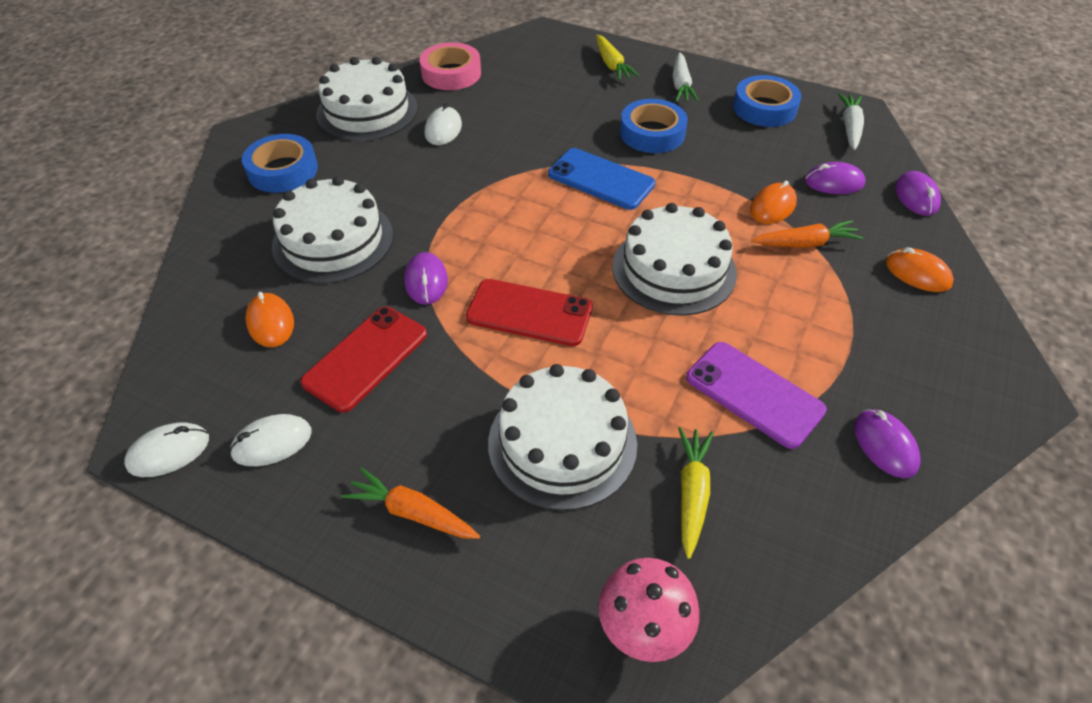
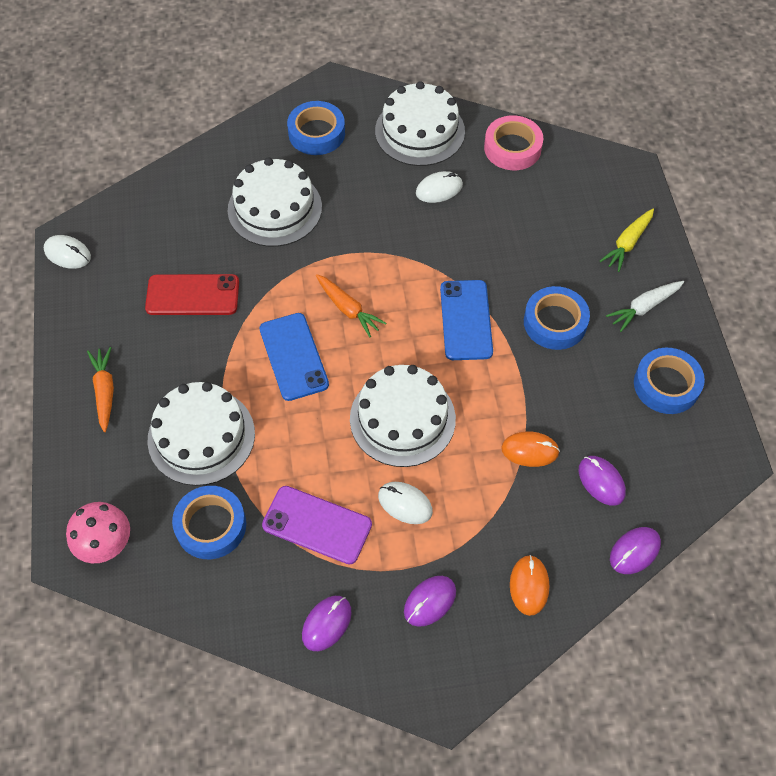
camera: 55 degrees right, 10 degrees up
white mouse [229,414,312,466] -> white mouse moved to [378,482,433,524]
orange mouse [245,292,294,347] -> none
purple mouse [404,252,448,305] -> purple mouse moved to [404,576,456,627]
red phone [466,279,593,346] -> blue phone [259,313,329,401]
yellow carrot [678,427,714,559] -> blue tape [172,486,246,559]
purple phone [686,342,827,449] -> purple phone turned 75 degrees counterclockwise [262,486,372,564]
orange carrot [752,220,863,248] -> orange carrot moved to [316,274,387,337]
white carrot [838,93,864,150] -> none

